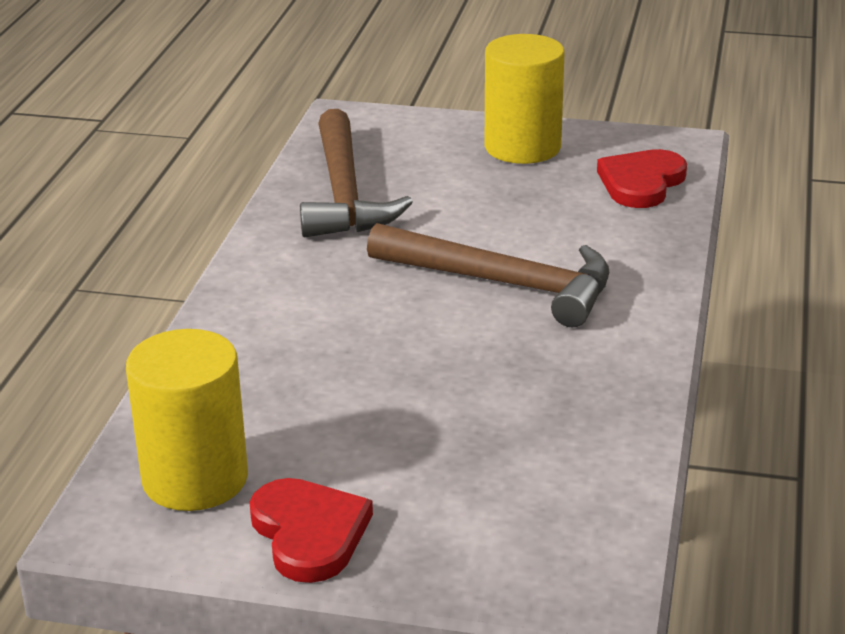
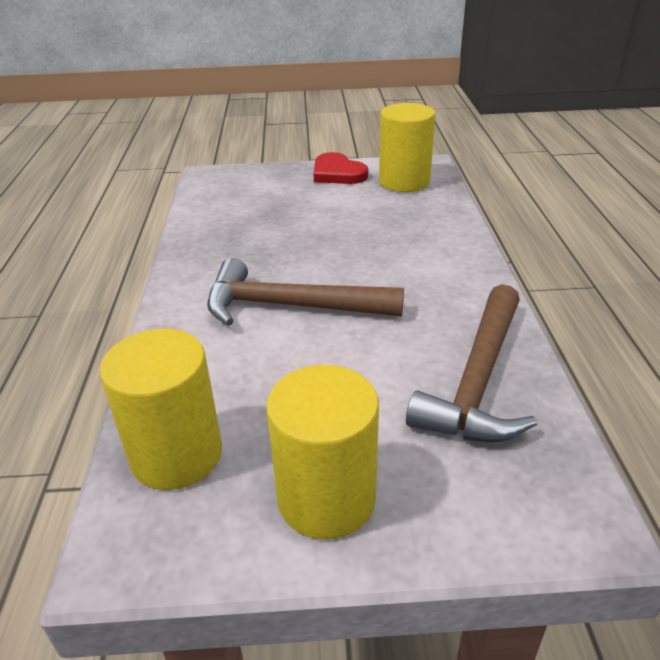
camera: 165 degrees right, 5 degrees up
brown hammer [300,109,413,237] -> brown hammer turned 135 degrees counterclockwise [406,284,537,442]
red heart [597,149,687,208] -> yellow cylinder [100,329,222,490]

